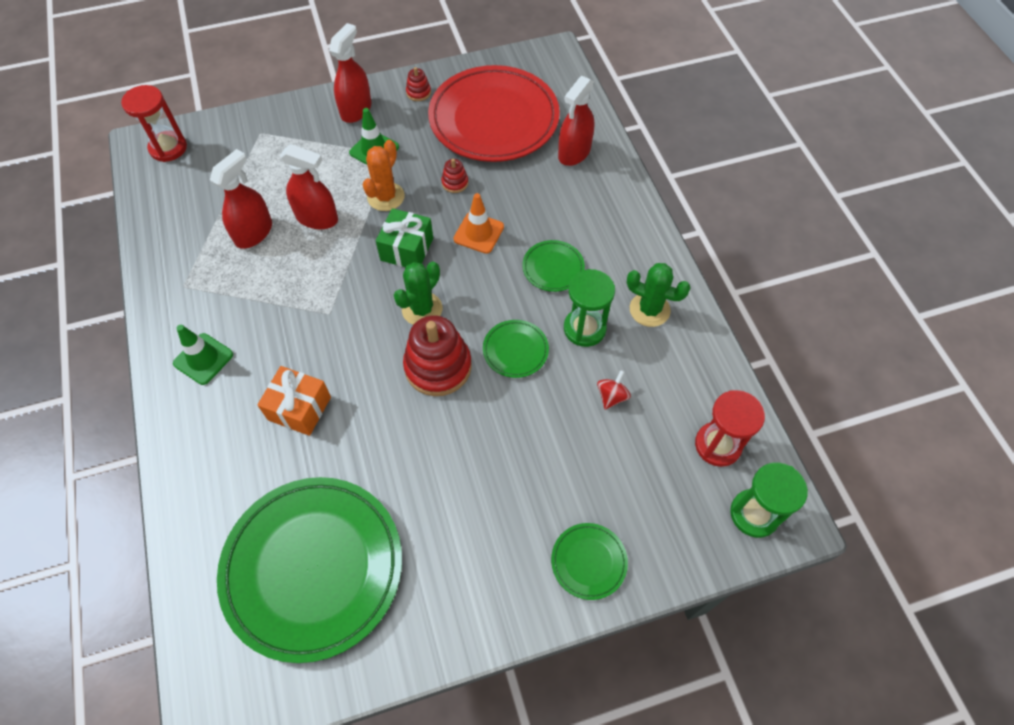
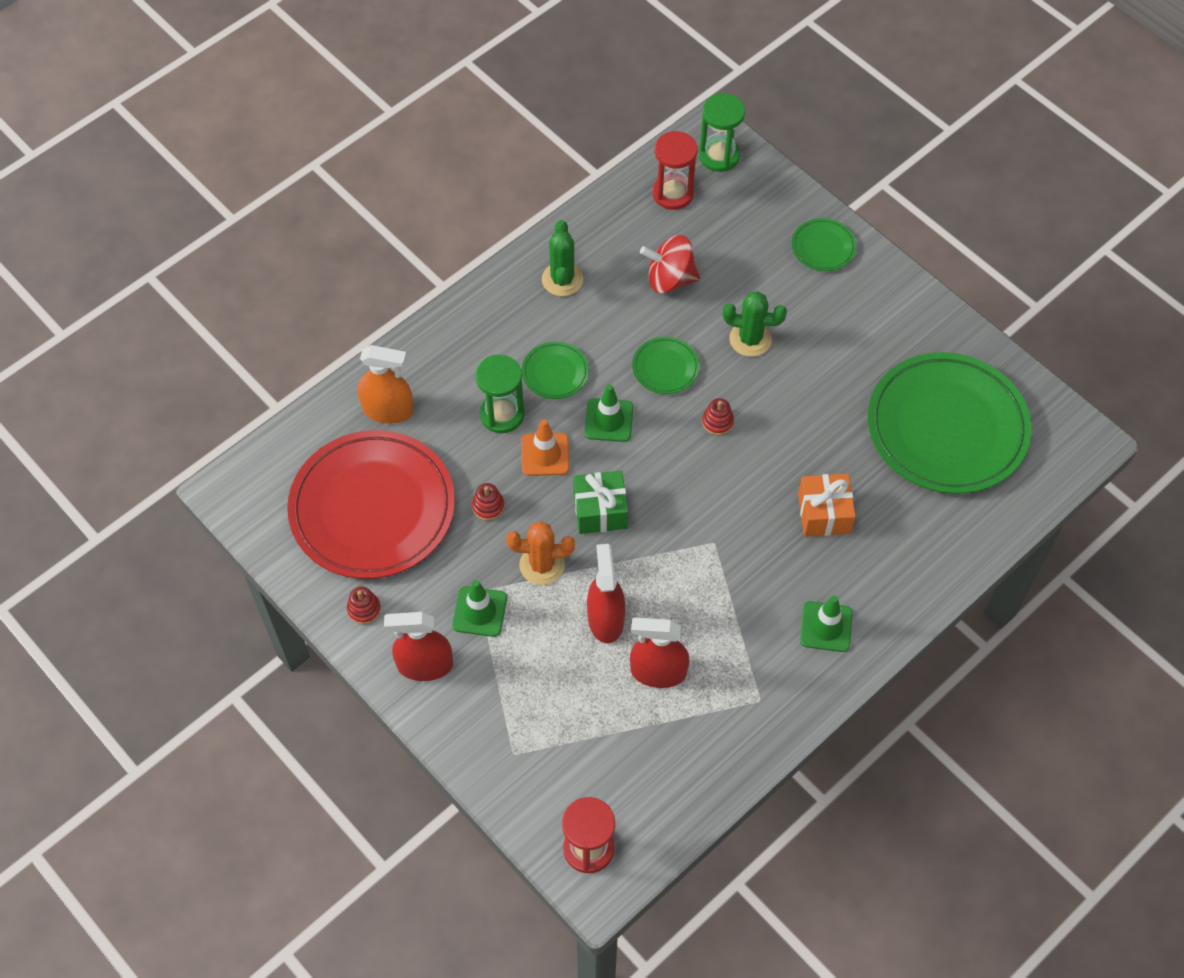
camera: 115 degrees left, 0 degrees up
green cactus [394,261,442,325] -> green cactus moved to [723,291,787,357]
red stacking toy [403,315,472,396] -> red stacking toy [702,398,734,435], size x0.46
red spray bottle [558,76,594,166] -> orange spray bottle [358,345,414,424]
green hourglass [564,269,615,347] -> green hourglass moved to [475,355,525,433]
red spinning top [597,370,631,410] -> red spinning top [640,235,700,294], size x1.82
none -> green traffic cone [584,384,633,442]

